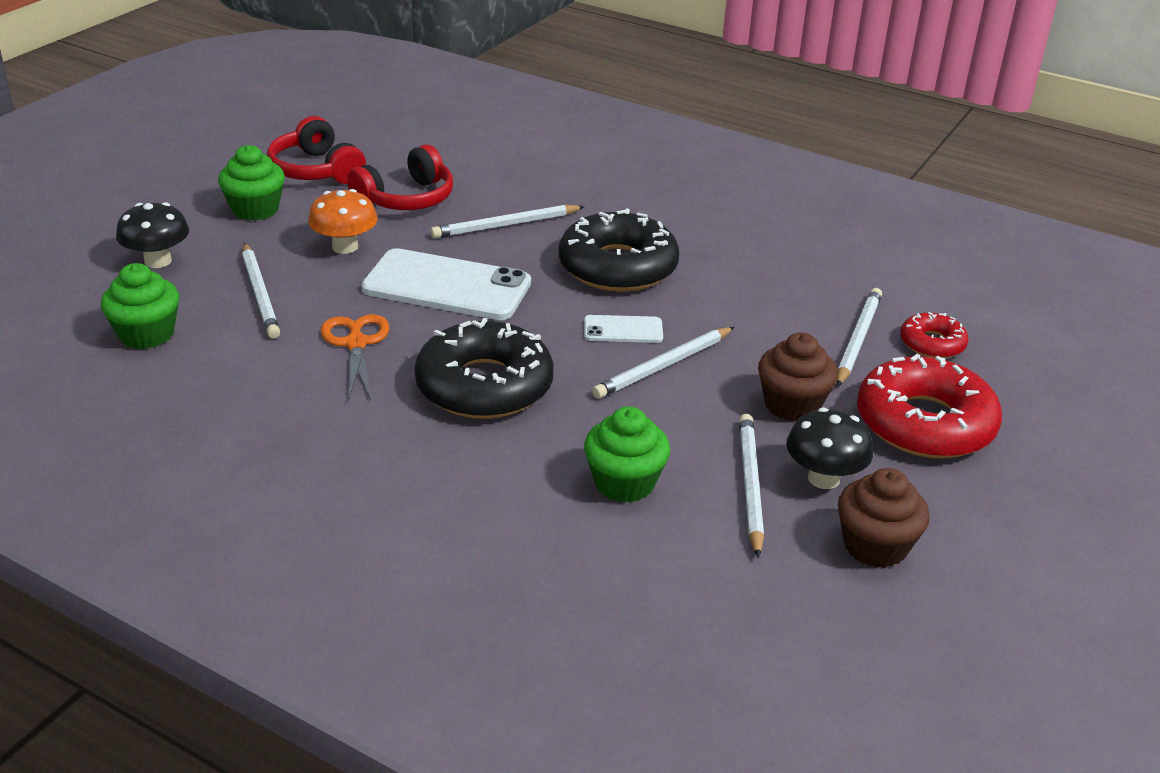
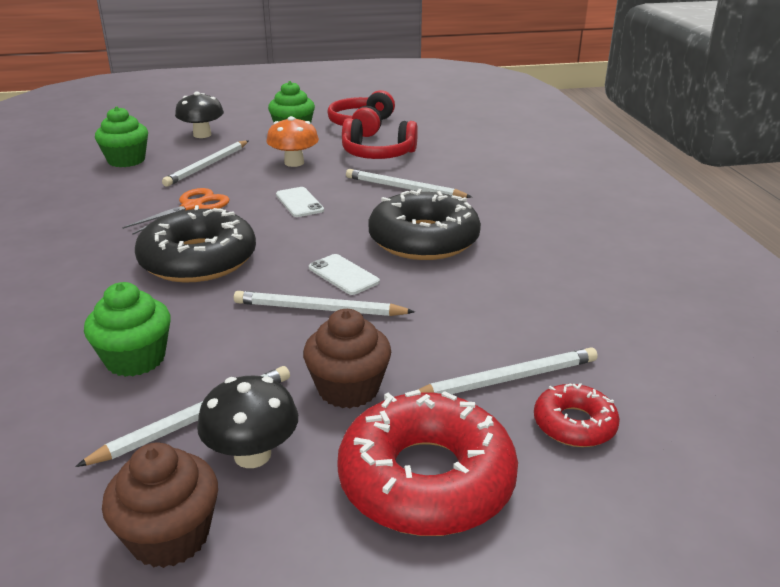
camera: 50 degrees right, 5 degrees down
white phone [361,248,531,320] -> white phone [276,187,324,217], size x0.48

